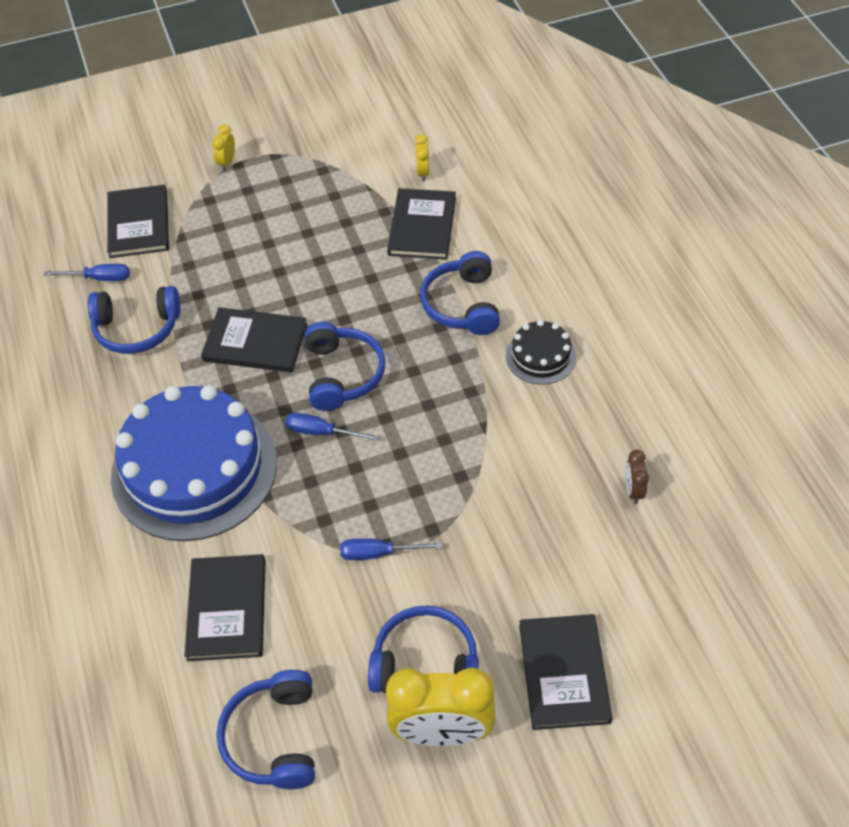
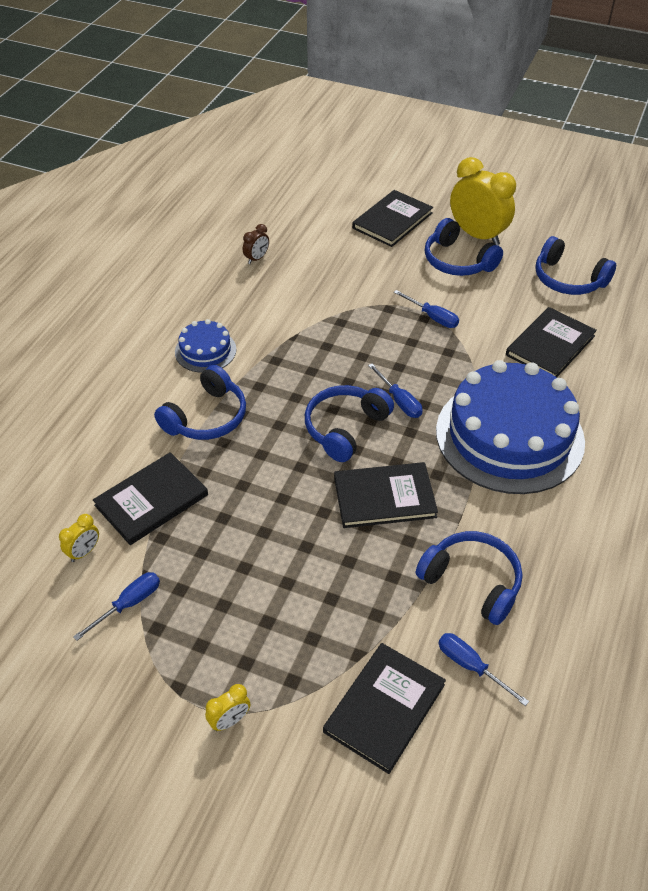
camera: 140 degrees left, 5 degrees down
black book [201,307,307,372] -> black book turned 60 degrees counterclockwise [334,462,438,528]
blue headphones [217,670,315,789] -> blue headphones turned 90 degrees clockwise [535,236,616,295]
black cake [506,320,576,385] -> blue cake [175,319,236,373]
none -> blue screwdriver [73,572,160,641]

